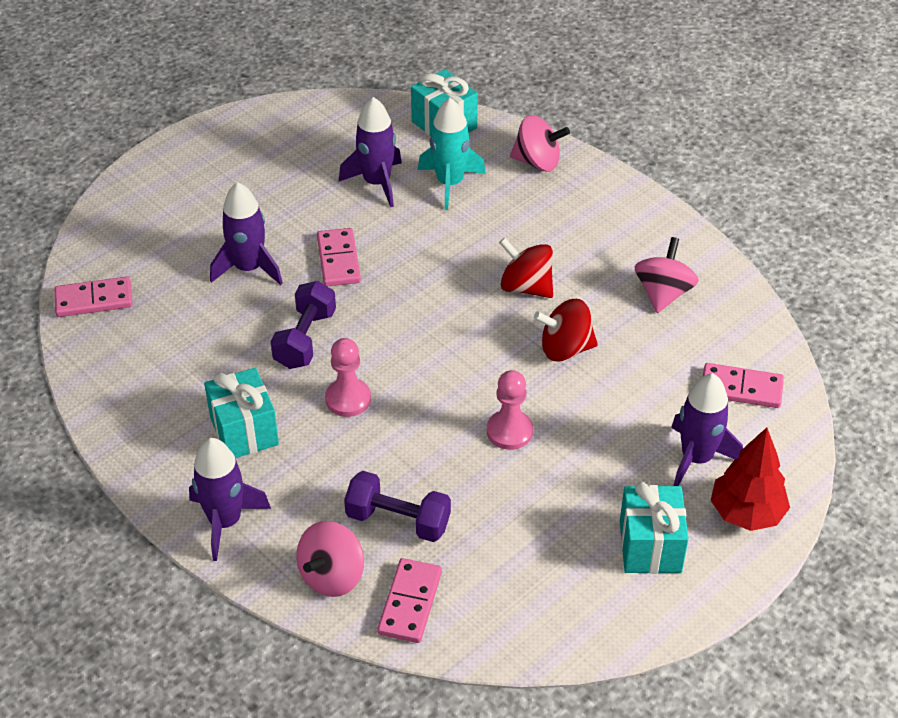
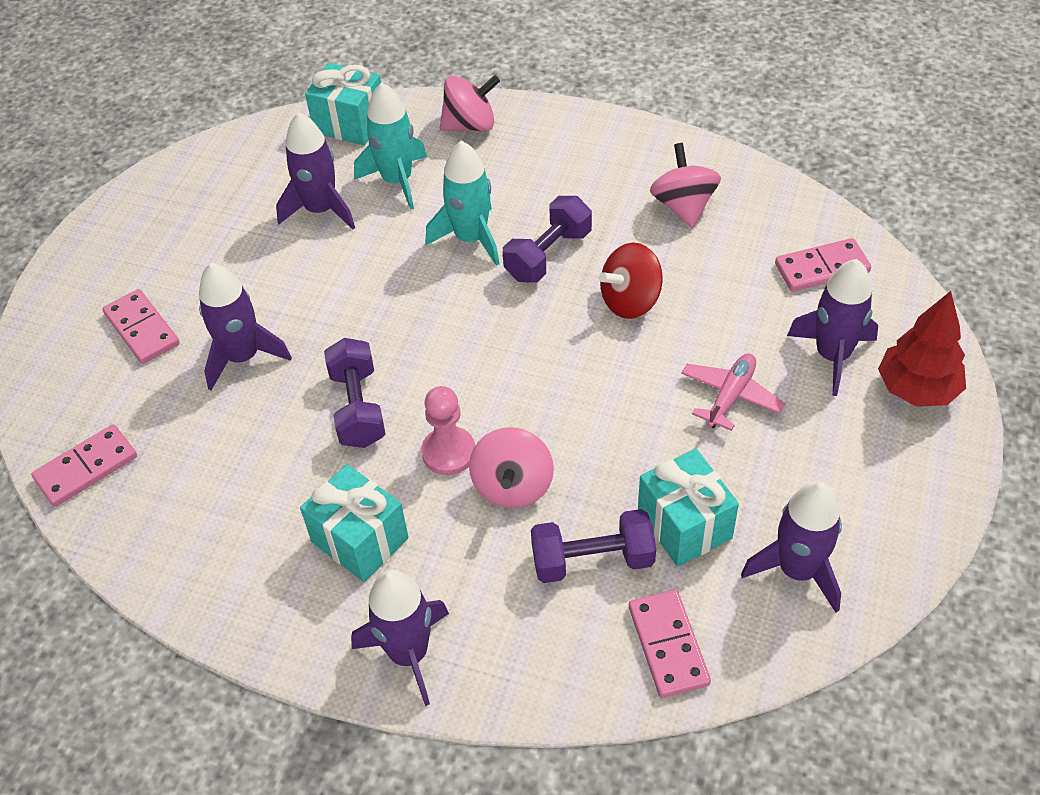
camera: 25 degrees left, 5 degrees up
pink spinning top [296,521,364,597] -> pink spinning top moved to [469,427,554,508]
pink domino [317,228,361,286] -> pink domino moved to [102,289,180,364]
pink pawn [487,370,533,450] -> none
red spinning top [499,238,553,298] -> purple dumbbell [503,196,592,283]
turquoise gift [620,482,689,574] -> turquoise gift moved to [638,449,739,567]
none -> turquoise rocket [425,141,500,266]
none -> pink plane [681,353,785,431]
none -> purple rocket [741,481,842,612]

